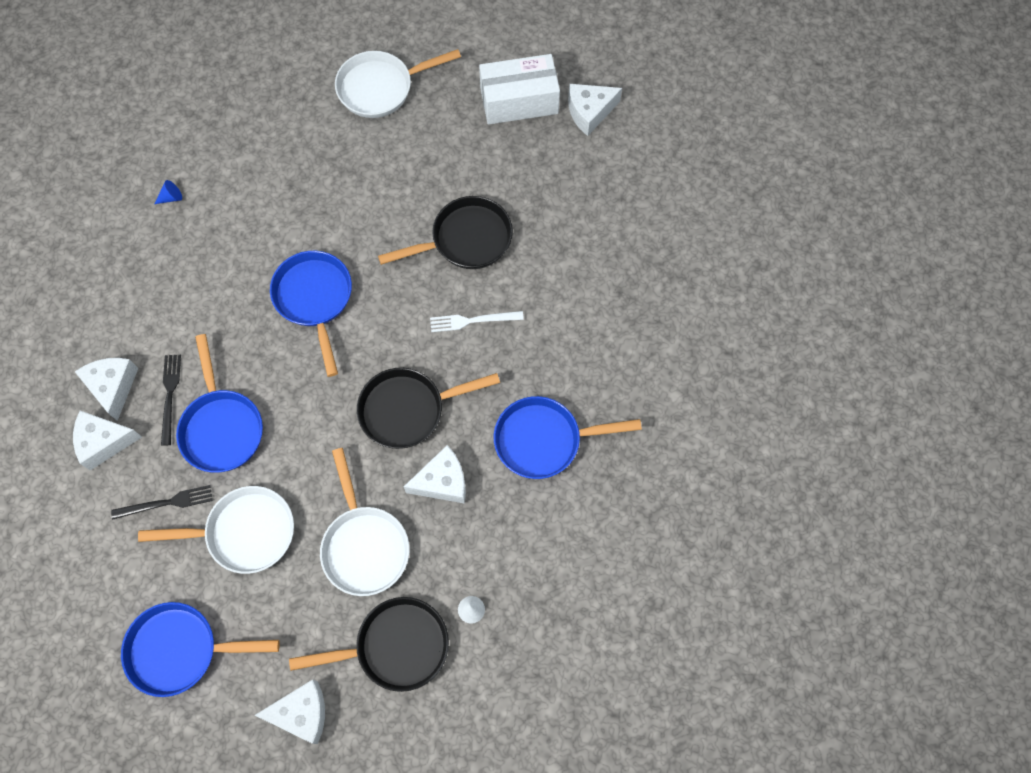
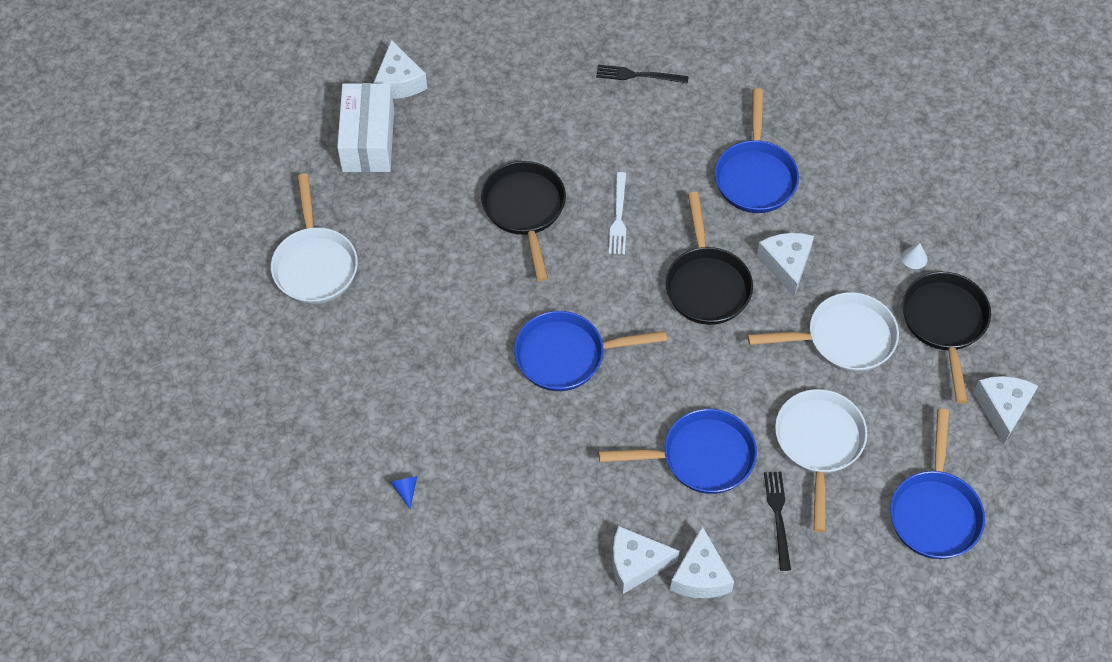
camera: 80 degrees left, 10 degrees down
black fork [161,355,181,446] -> black fork moved to [596,65,689,84]

